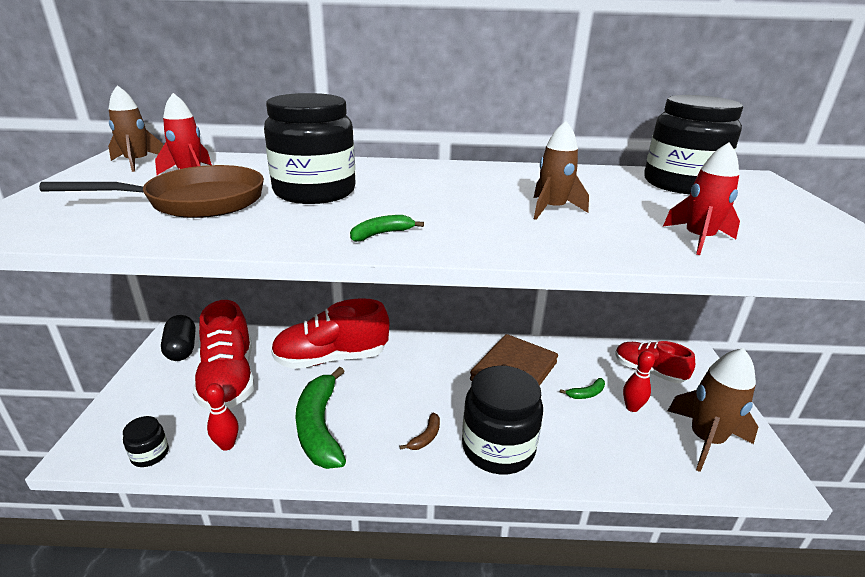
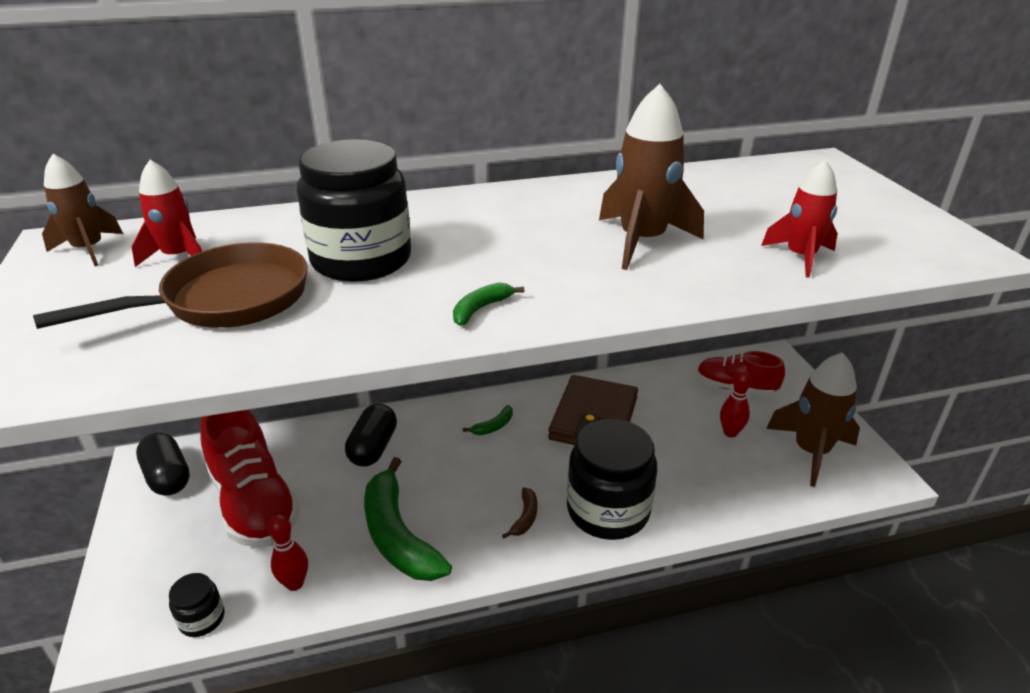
camera: 15 degrees left, 5 degrees up
red shoe [271,298,389,369] -> black capsule [345,403,397,466]
brown rocket [534,121,589,220] -> brown rocket [599,84,704,270], size x1.58
green banana [559,378,605,399] -> green banana moved to [463,405,513,435]
black jar [644,95,743,194] -> none

